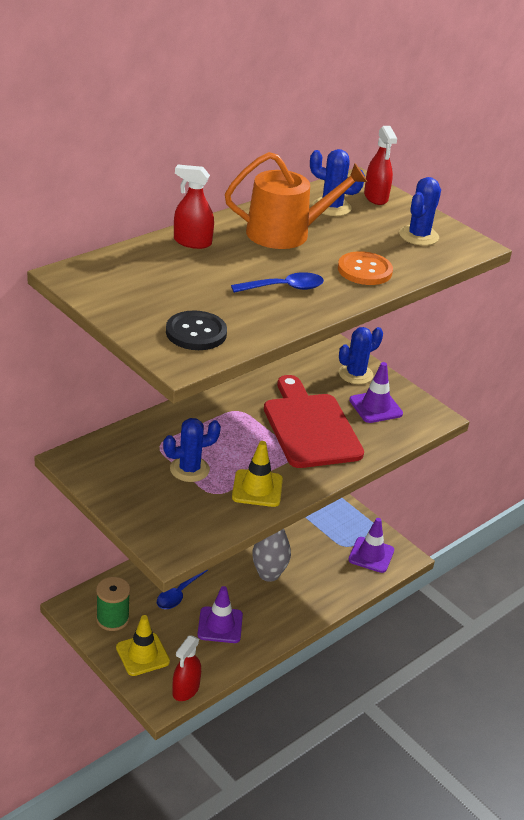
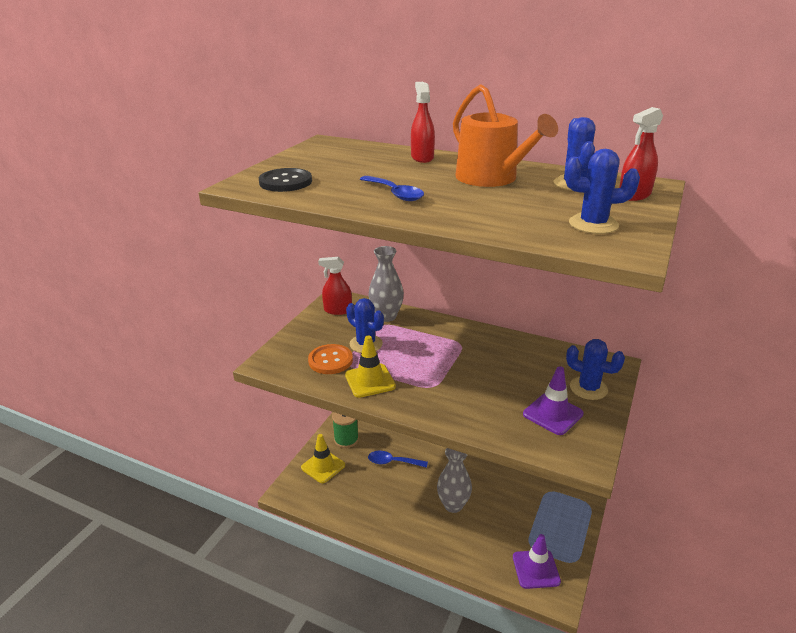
camera: 70 degrees right, 5 degrees down
red spray bottle [172,635,201,701] -> red spray bottle moved to [318,257,352,315]
purple traffic cone [197,586,243,643] -> none
red cutting board [264,375,364,468] -> none
orange button [338,251,393,285] -> orange button moved to [308,344,353,374]
none -> grey vase [368,246,404,322]

